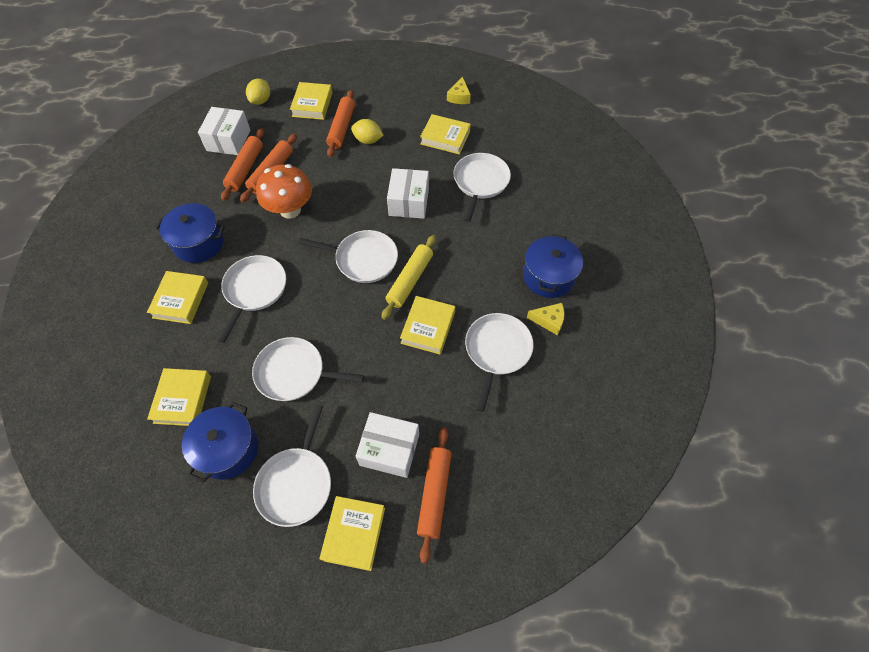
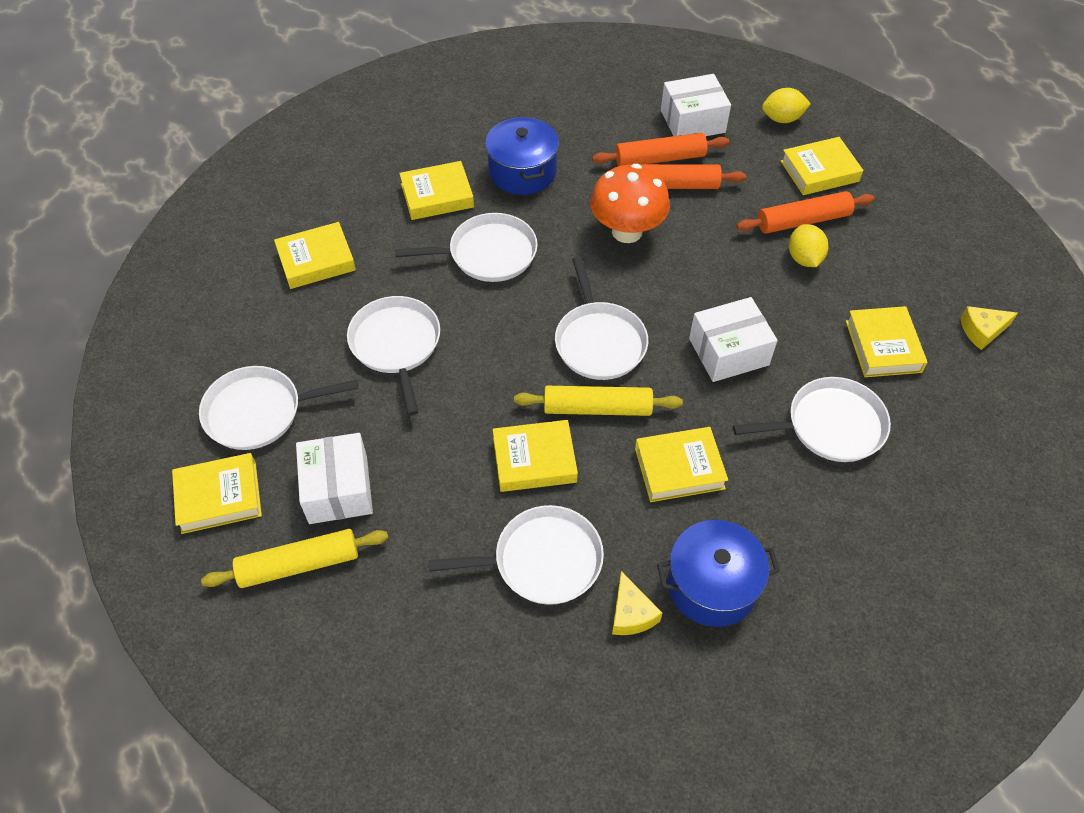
camera: 65 degrees right, 5 degrees down
blue pot [182,402,258,483] -> none
orange rolling pin [417,427,452,564] -> yellow rolling pin [201,529,388,588]
none -> yellow book [635,427,728,502]

